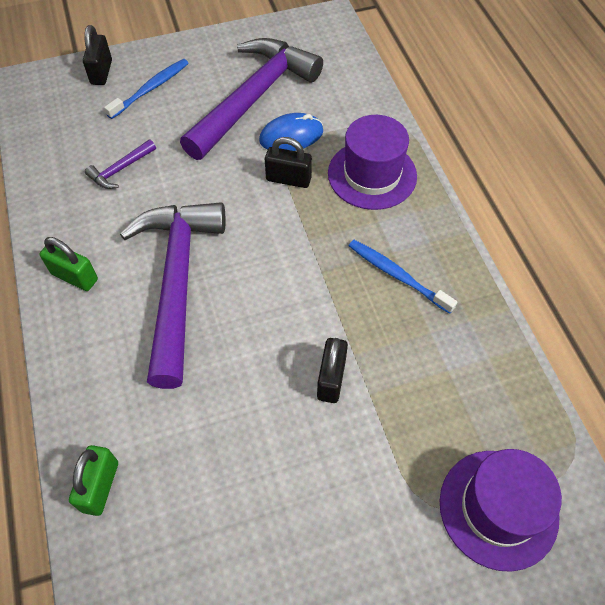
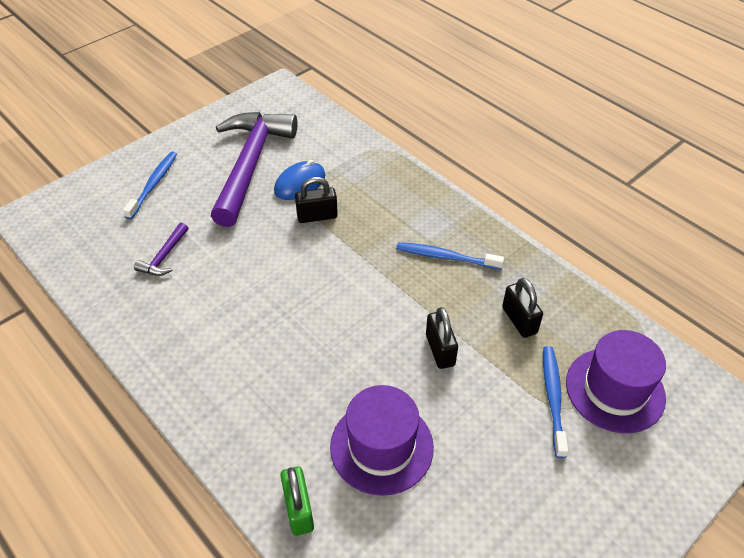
camera: 25 degrees left, 10 degrees down
green padlock [40,237,98,291] -> none
black padlock [83,25,112,85] -> black padlock moved to [502,278,543,338]
purple hammer [120,202,226,389] -> none
purple hat [328,115,417,210] -> purple hat moved to [330,385,434,496]
none -> blue toothbrush [543,346,568,458]

